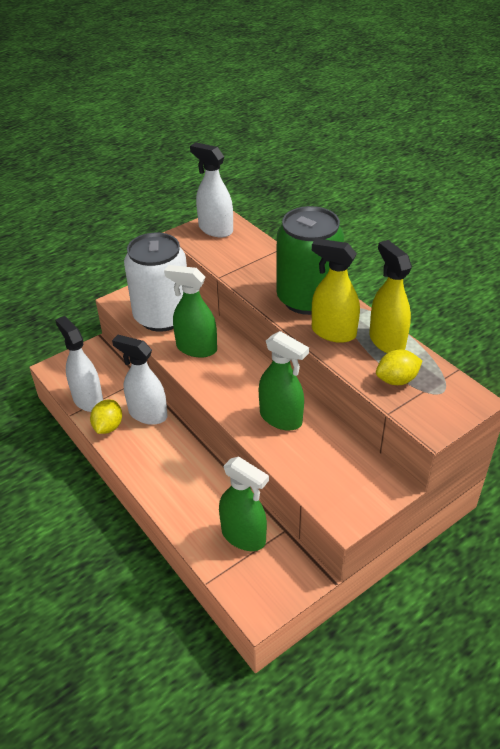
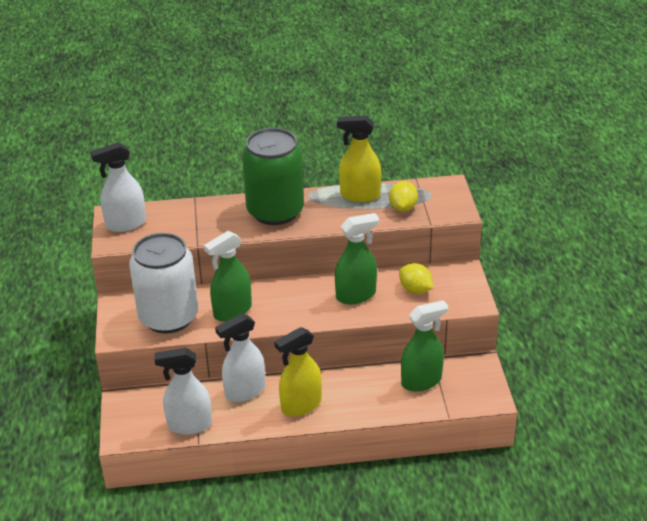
camera: 60 degrees left, 5 degrees down
yellow lemon [90,400,122,434] -> yellow lemon moved to [399,263,433,294]
yellow spray bottle [312,238,360,343] -> yellow spray bottle moved to [274,327,322,417]

